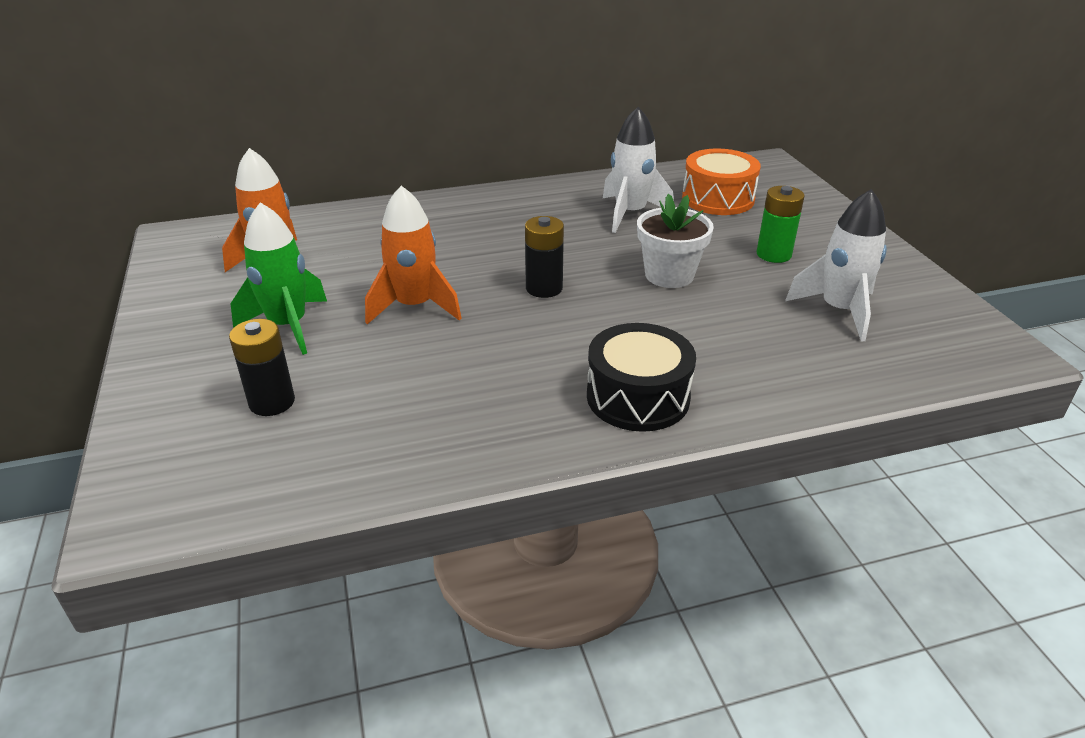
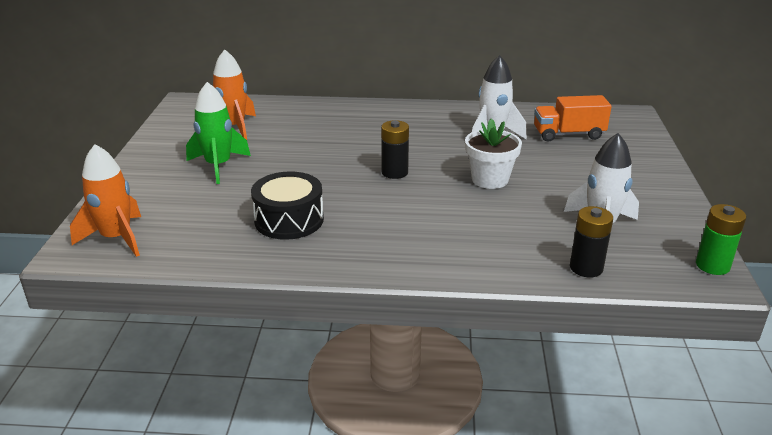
camera: 20 degrees right, 5 degrees down
black battery [229,319,295,416] -> black battery moved to [570,206,613,277]
orange rocket [365,186,462,324] -> orange rocket moved to [70,144,141,257]
black drum [587,323,696,432] -> black drum moved to [251,171,324,240]
orange drum [682,149,761,215] -> orange truck [534,95,612,142]
green battery [756,186,805,263] -> green battery moved to [696,204,746,275]

